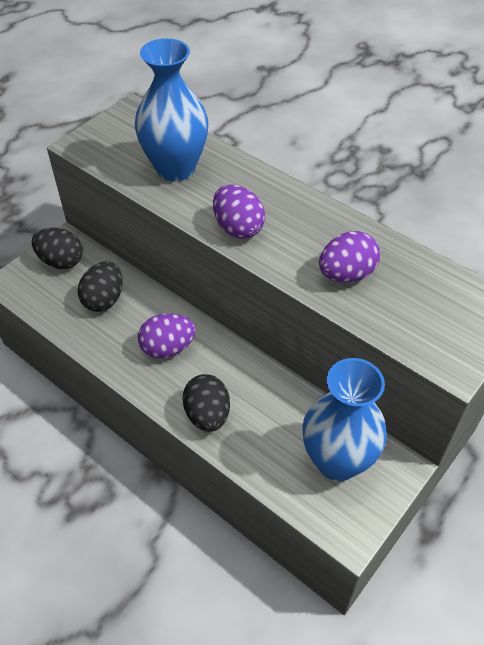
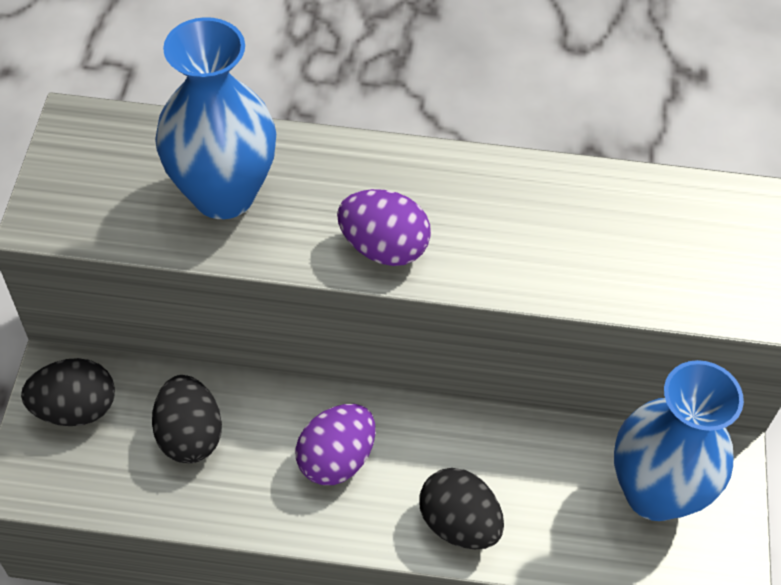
camera: 35 degrees left, 5 degrees up
purple egg [319,231,380,282] -> none

